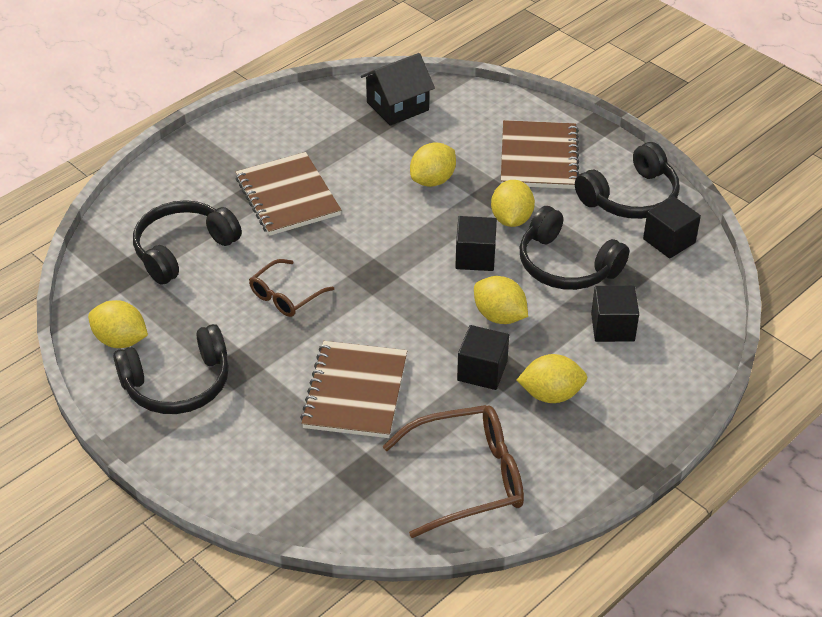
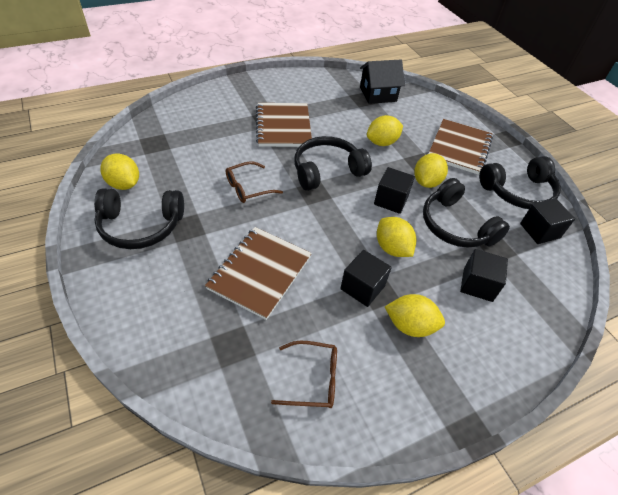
camera: 15 degrees right, 5 degrees up
black headphones [133,200,242,285] -> black headphones moved to [295,136,372,191]
brown glasses [382,405,524,538] -> brown glasses [271,341,337,408], size x0.59

